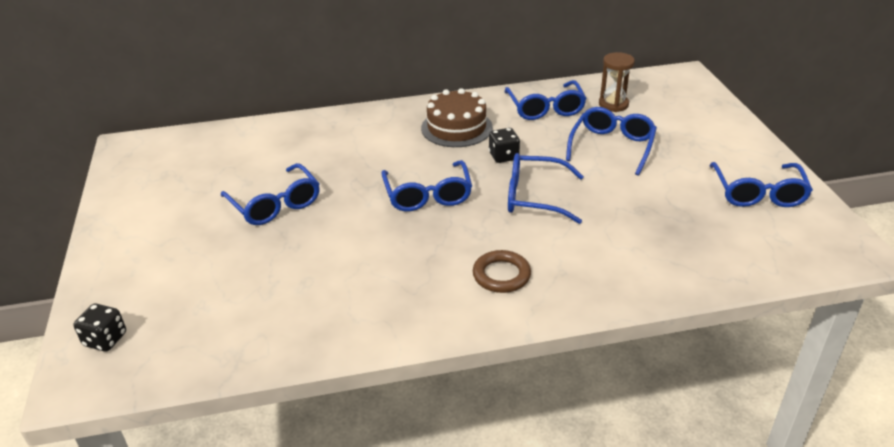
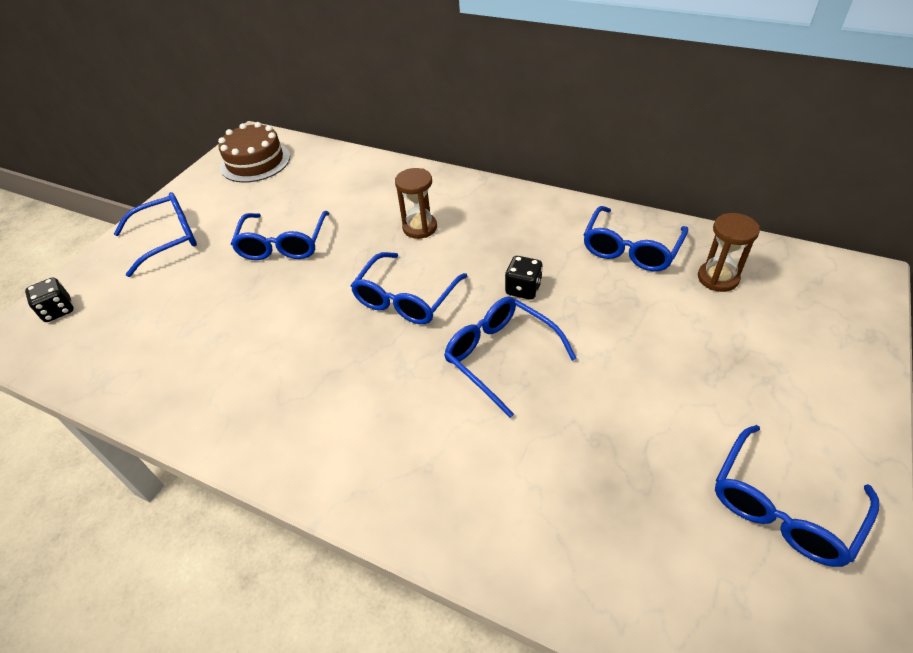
camera: 40 degrees right, 10 degrees up
brown cake [421,88,493,147] -> brown cake moved to [218,122,290,183]
brown ring [473,250,531,293] -> none
blue glasses [566,107,657,176] -> blue glasses moved to [114,192,197,277]
none -> brown hourglass [395,168,437,239]

